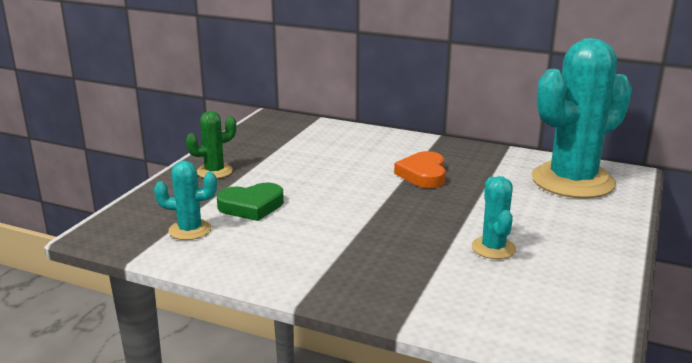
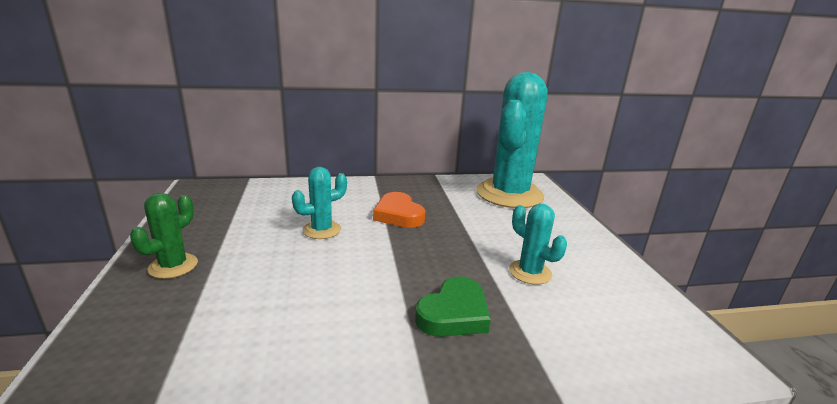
camera: 35 degrees left, 0 degrees up
turquoise cactus [154,161,217,240] -> turquoise cactus moved to [292,167,347,239]
green heart [217,183,284,221] -> green heart moved to [415,277,491,337]

